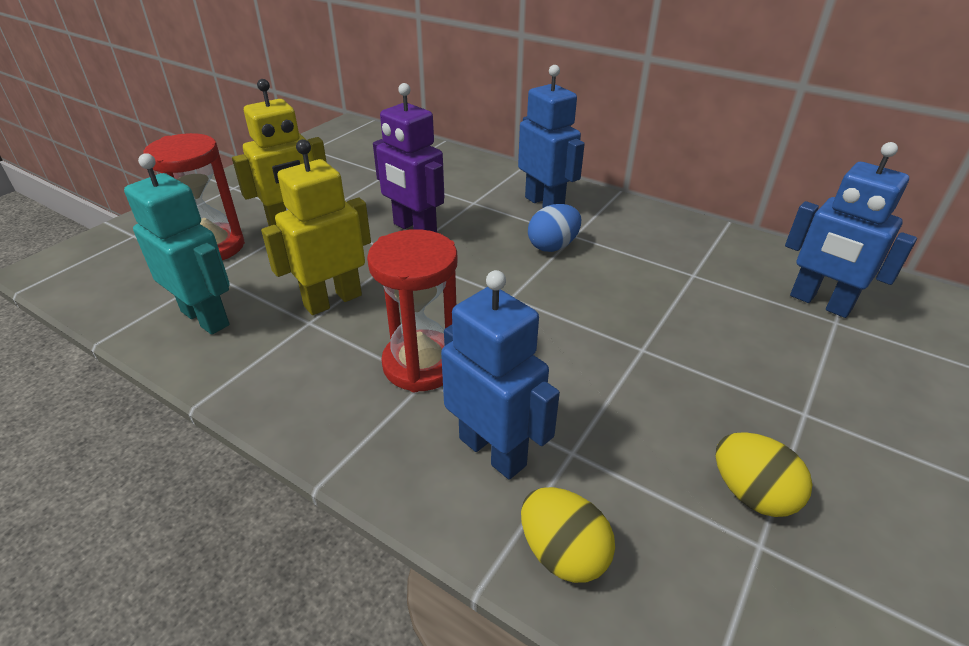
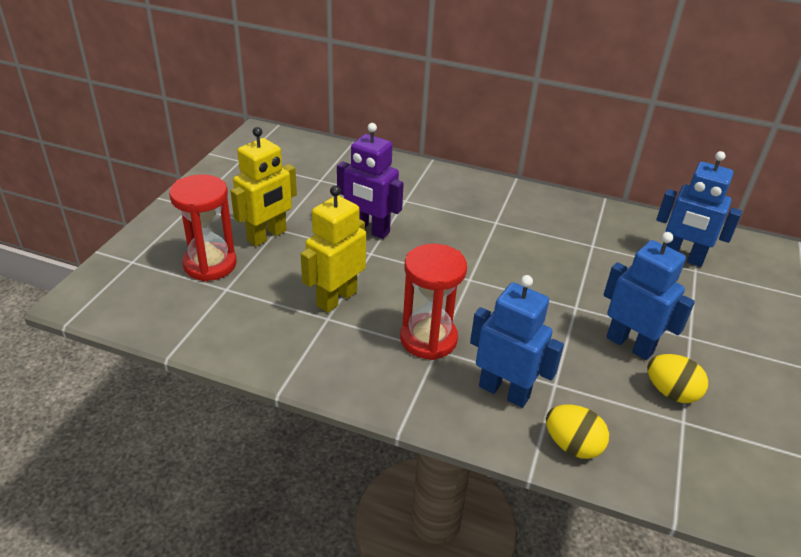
camera: 15 degrees left, 0 degrees up
turquoise robot [124,153,230,335] -> none
blue robot [518,65,585,208] -> blue robot moved to [604,232,695,360]
blue egg [528,204,581,252] -> none

